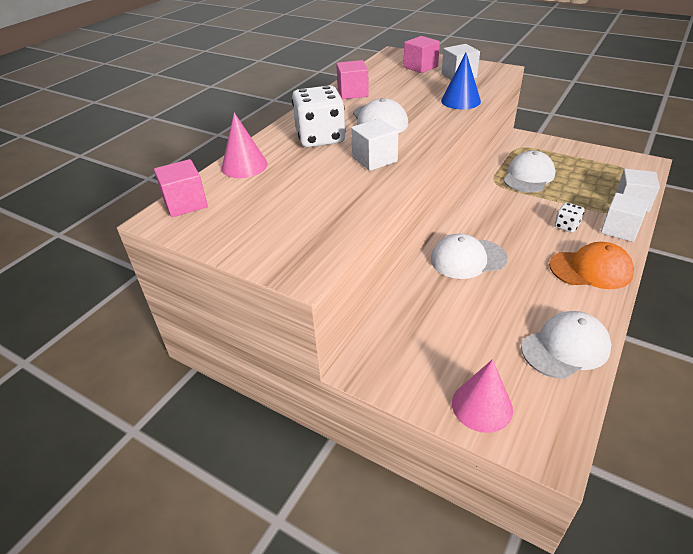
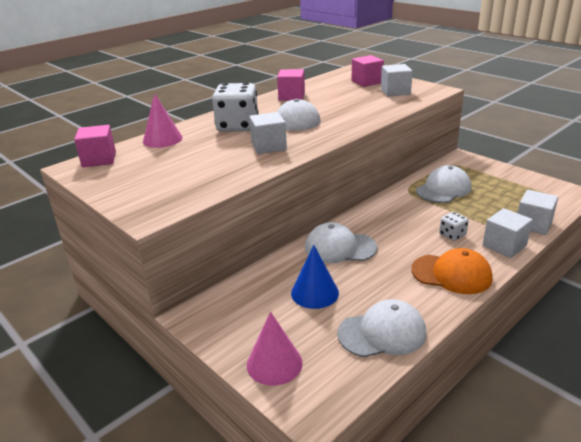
camera: 15 degrees right, 10 degrees down
blue cone [441,53,481,109] -> blue cone moved to [291,245,339,309]

